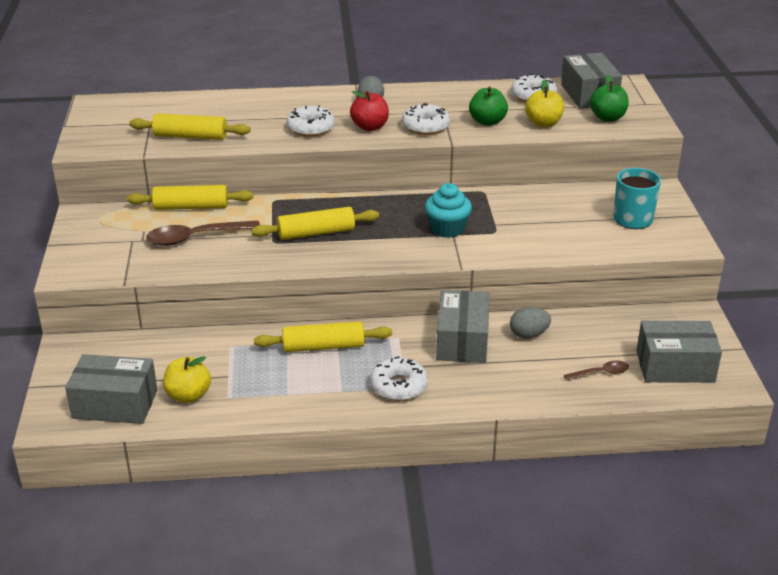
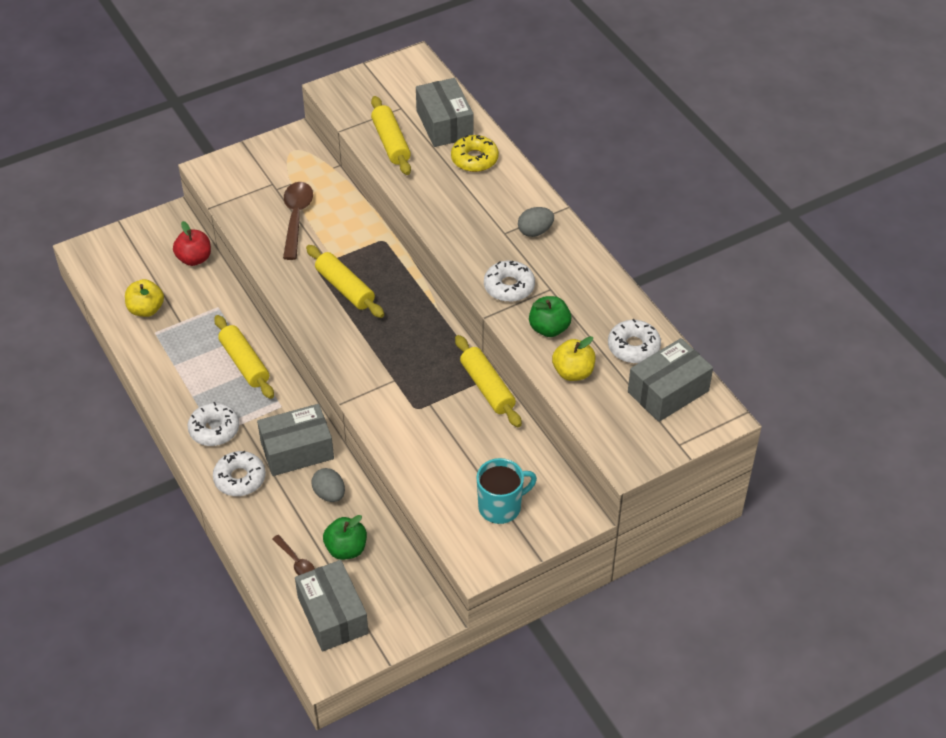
camera: 65 degrees right, 15 degrees up
grey box [65,354,157,424] -> grey box moved to [416,78,474,147]
yellow rolling pin [127,185,253,210] -> yellow rolling pin moved to [455,335,522,427]
brown spoon [146,221,260,246] -> brown spoon turned 45 degrees clockwise [283,182,313,260]
white donut [286,105,335,137] -> white donut moved to [213,451,266,496]
red apple [350,91,389,131] -> red apple moved to [173,221,211,266]
turquoise cupcake [425,183,472,238] -> none
green apple [590,75,629,122] -> green apple moved to [323,515,367,560]
none -> yellow donut [451,135,499,172]

